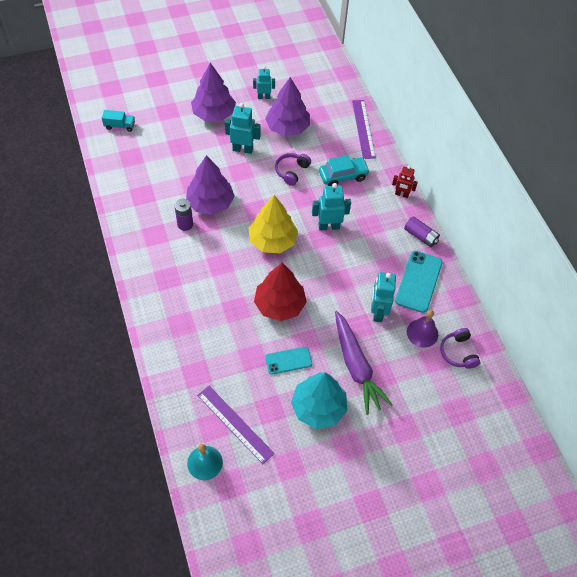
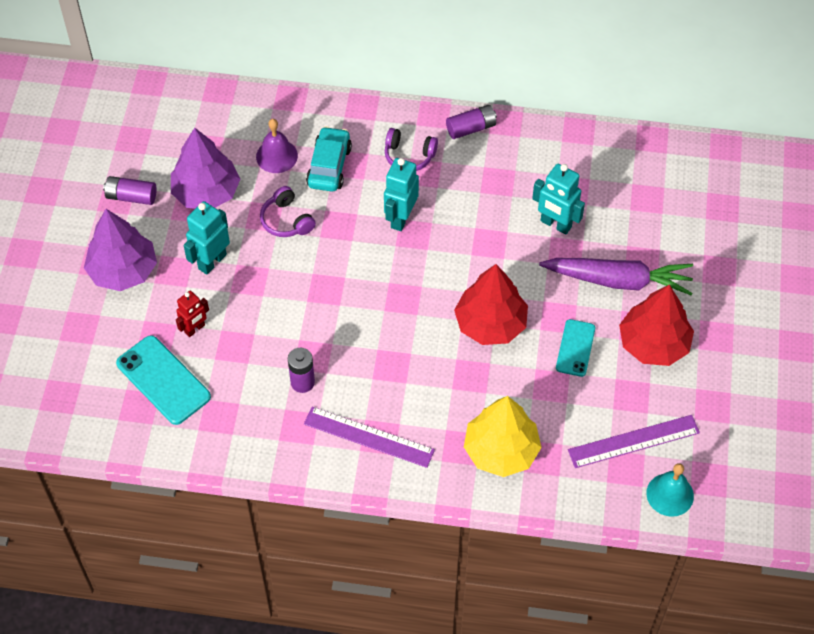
camera: 60 degrees left, 0 degrees up
turquoise truck [102,110,135,132] -> none
purple tree [186,155,235,215] -> none
yellow tree [248,195,298,253] -> yellow tree moved to [464,396,542,477]
turquoise robot [253,66,275,99] -> purple battery [103,176,157,205]
turquoise tree [291,373,347,429] -> red tree [619,285,694,366]
purple ruler [352,100,376,159] -> purple ruler moved to [304,406,435,468]
red robot [392,166,418,198] -> red robot moved to [176,291,209,337]
turquoise phone [395,251,442,313] -> turquoise phone moved to [116,335,211,425]
purple bell [407,310,438,347] -> purple bell moved to [256,119,298,173]
purple headphones [440,328,480,369] -> purple headphones moved to [385,128,438,171]

